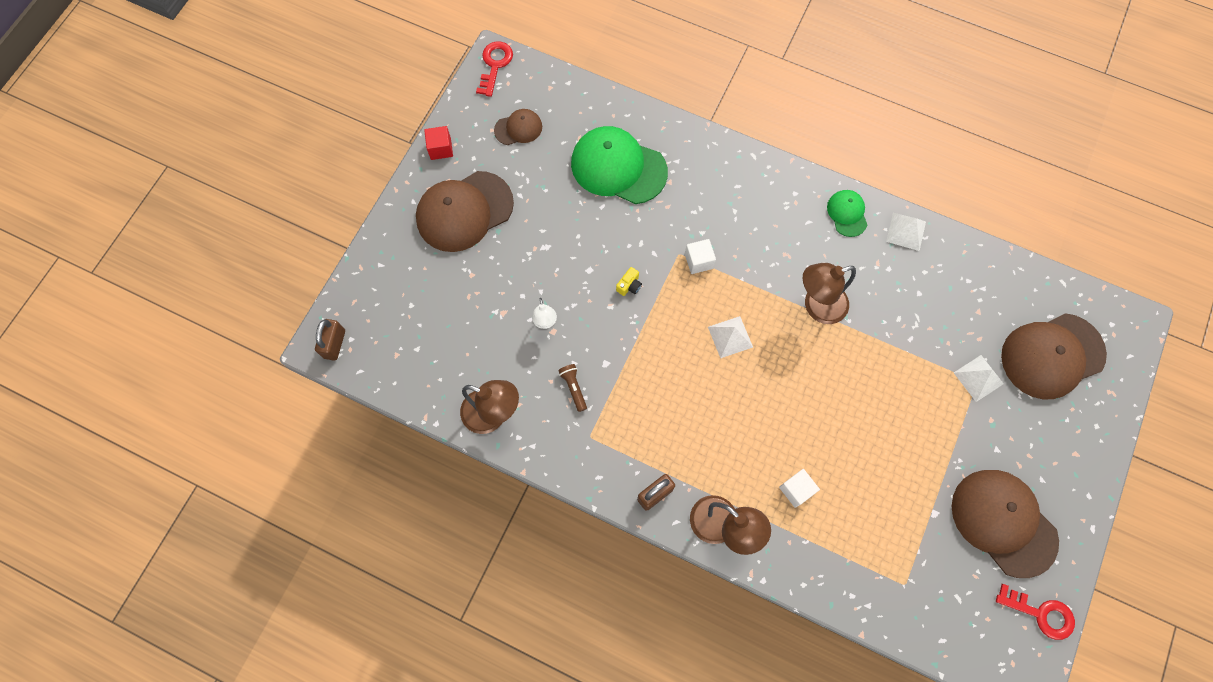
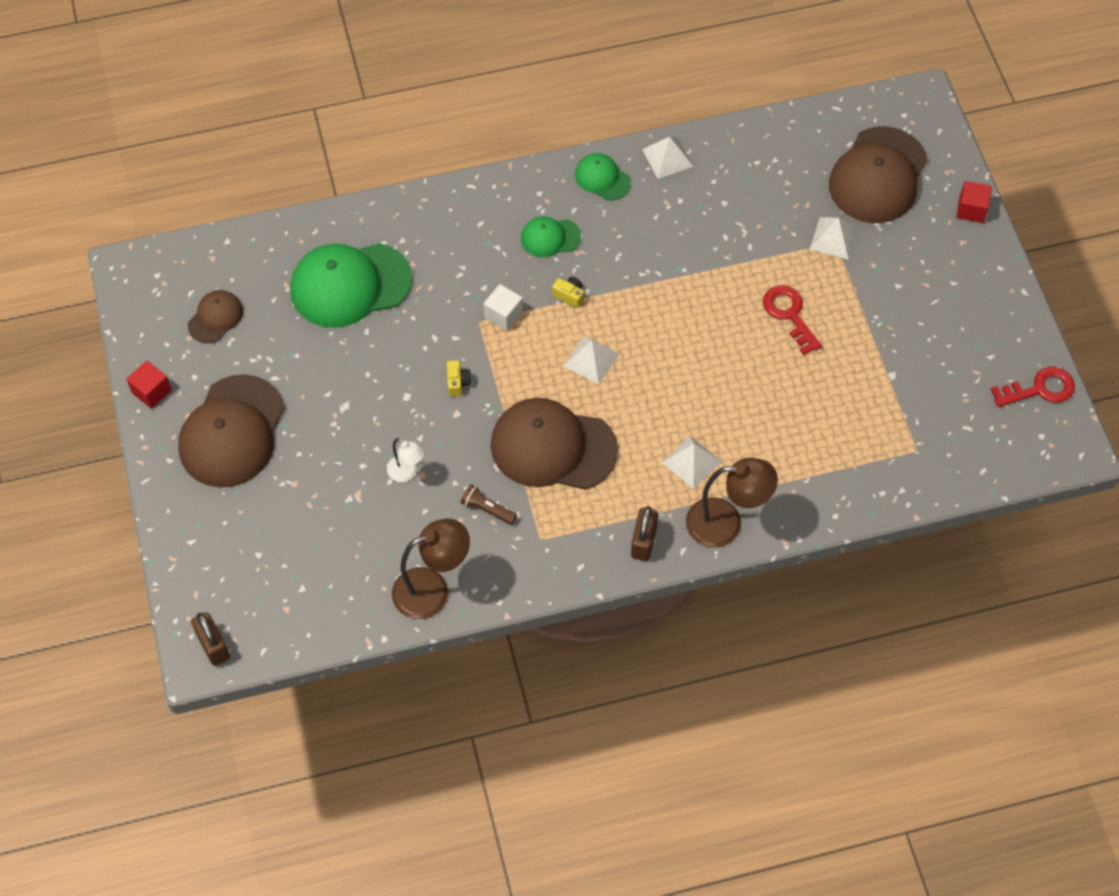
camera: 40 degrees left, 10 degrees down
red key [476,42,513,97] -> red key moved to [763,285,822,355]
white cube [779,469,820,508] -> none
brown lamp [803,263,856,324] -> none
brown cap [952,470,1059,578] -> brown cap moved to [491,398,618,490]
none -> green cap [521,216,581,257]
none -> yellow camera [552,277,584,308]
none -> white pyramid [662,436,721,489]
none -> red cube [956,181,992,223]

